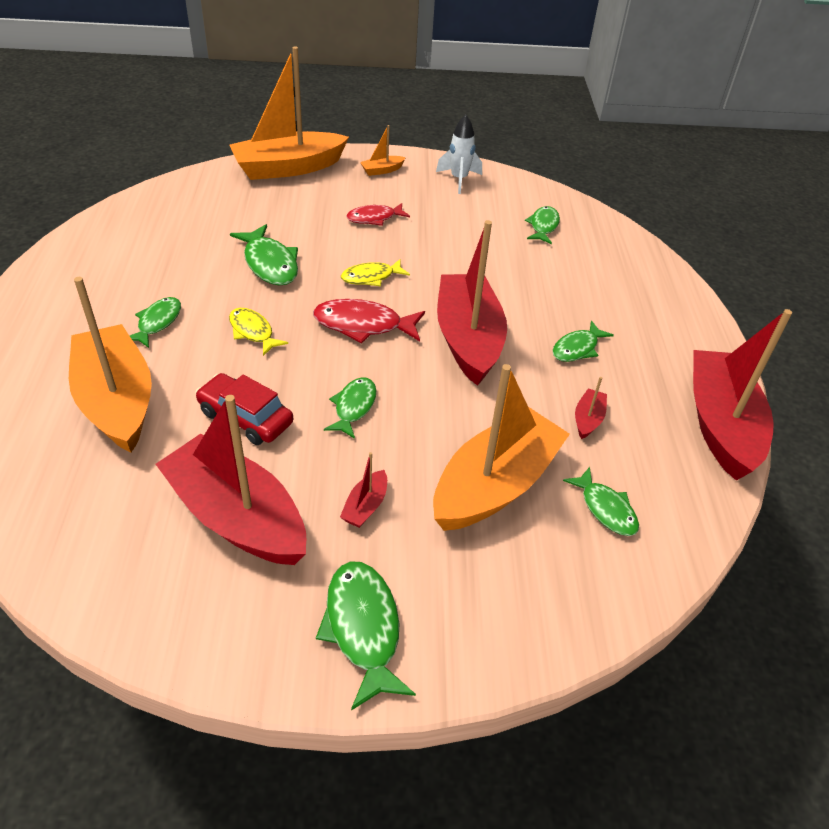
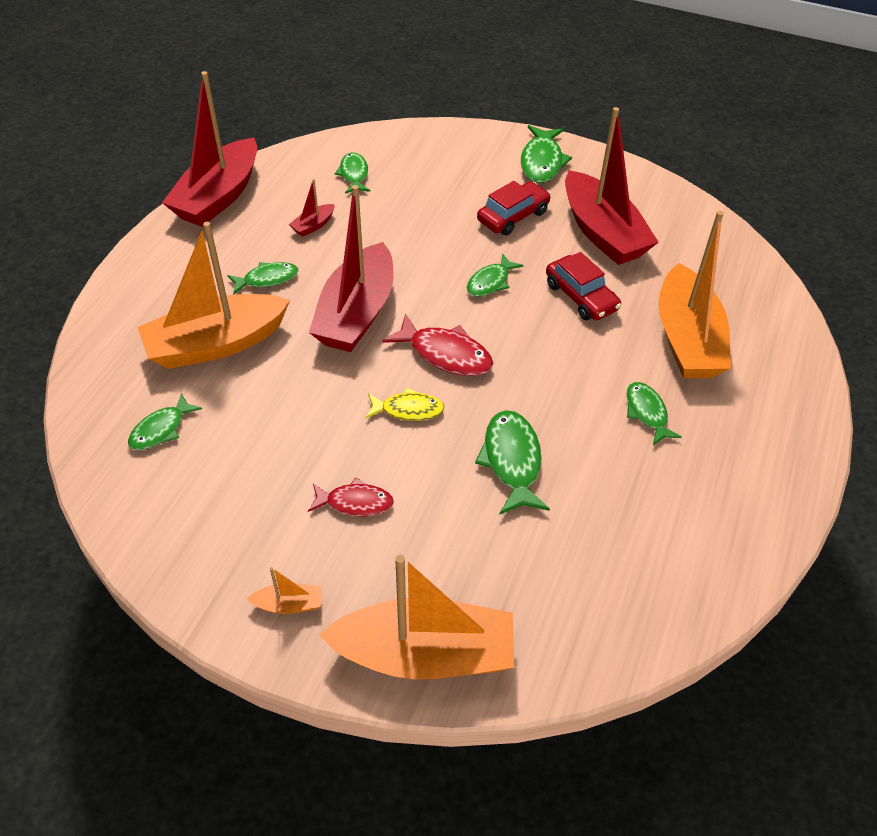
camera: 155 degrees left, 5 degrees up
green fish [130,297,181,348] -> green fish turned 120 degrees clockwise [626,382,682,445]
yellow fish [229,308,288,356] -> none
red boat [340,452,387,528] -> red car [477,181,551,236]
orange boat [433,364,570,531] -> orange boat moved to [137,222,290,369]
white rocket [436,115,482,194] -> none

